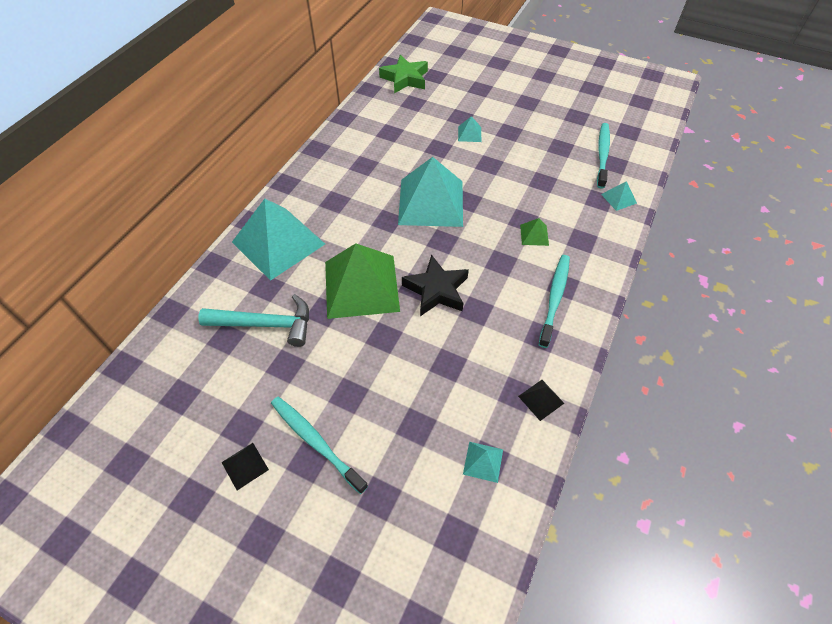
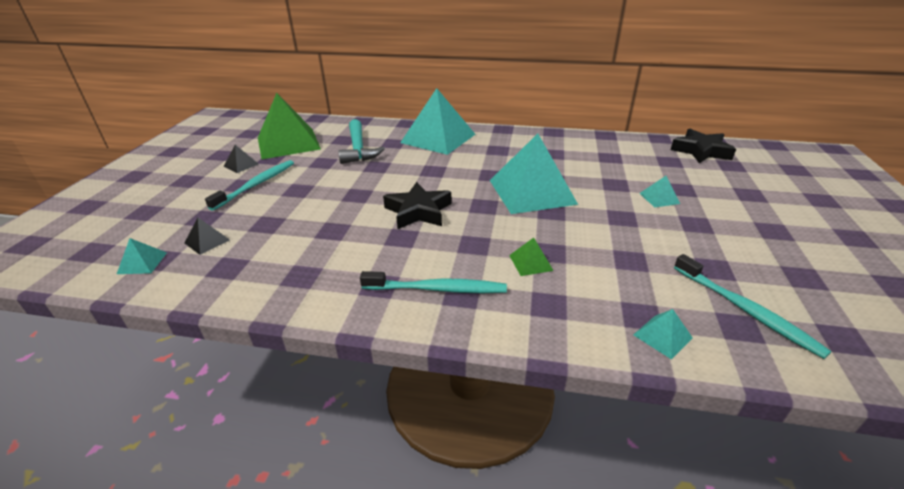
camera: 75 degrees right, 20 degrees down
green pyramid [325,243,400,319] -> green pyramid moved to [258,93,321,159]
green star [379,55,428,93] -> black star [671,129,736,163]
turquoise pyramid [463,442,503,483] -> turquoise pyramid moved to [117,238,167,274]
black pyramid [518,380,564,421] -> black pyramid moved to [185,218,230,255]
turquoise toothbrush [597,123,610,189] -> turquoise toothbrush turned 60 degrees clockwise [674,254,832,359]

